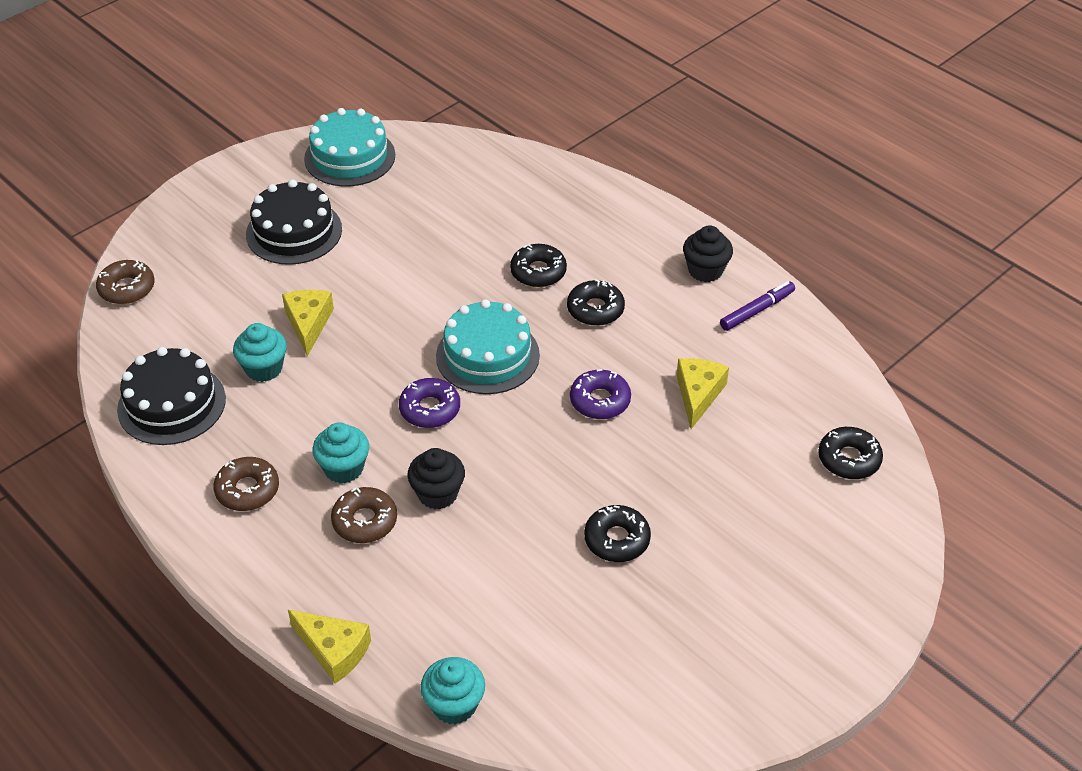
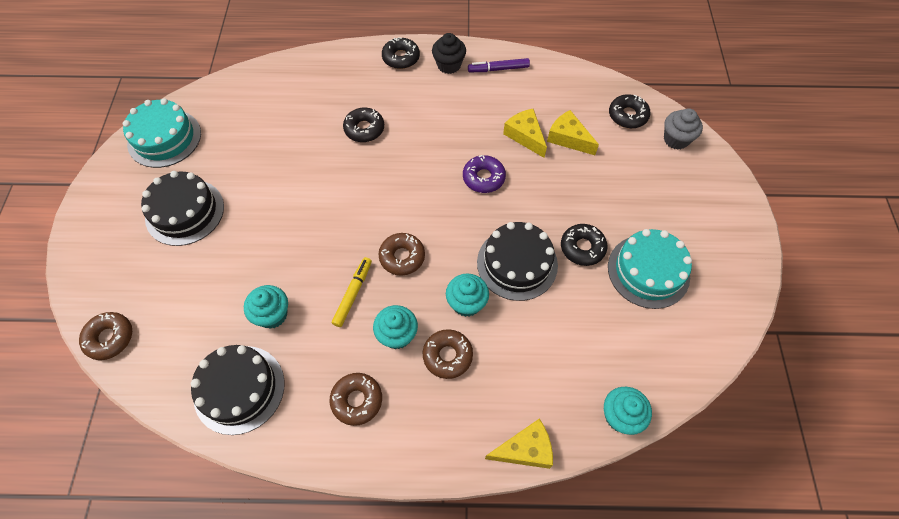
camera: 45 degrees left, 15 degrees up
yellow cheese [282,290,334,356] -> yellow cheese moved to [547,110,599,155]
purple donut [399,378,460,428] -> brown donut [378,233,425,276]
black cupcake [407,448,465,509] -> turquoise cupcake [446,273,489,317]
turquoise cake [436,299,540,394] -> turquoise cake moved to [608,229,692,309]
black donut [567,279,625,326] -> black donut moved to [382,37,420,69]
purple marker [720,281,795,331] -> purple marker turned 105 degrees counterclockwise [468,58,530,72]
none -> yellow marker [332,257,372,327]
none -> black cake [477,222,558,301]
none -> grey cupcake [664,108,703,150]

